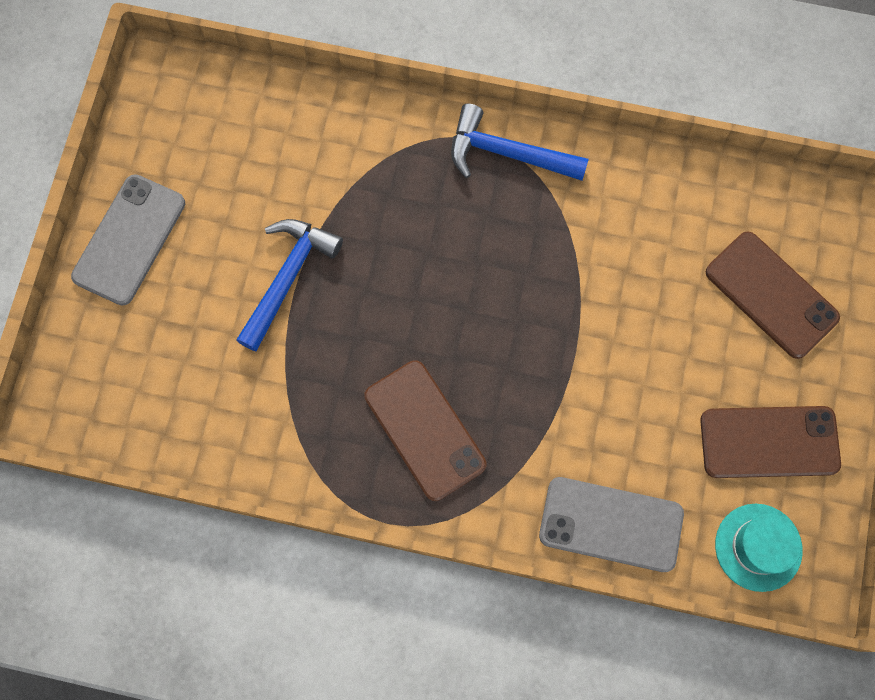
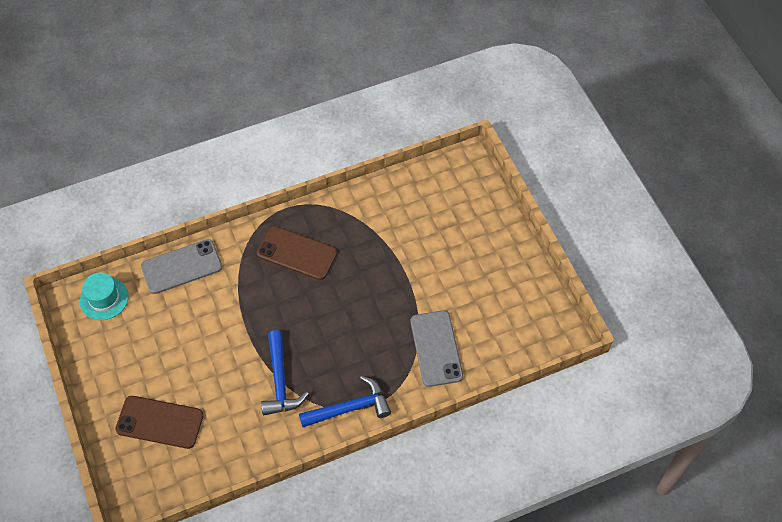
camera: 145 degrees right, 15 degrees down
grey phone [71,174,185,305] -> grey phone moved to [411,311,463,387]
blue hammer [236,219,343,351] -> blue hammer moved to [261,330,308,415]
brown phone [700,406,841,478] -> none

